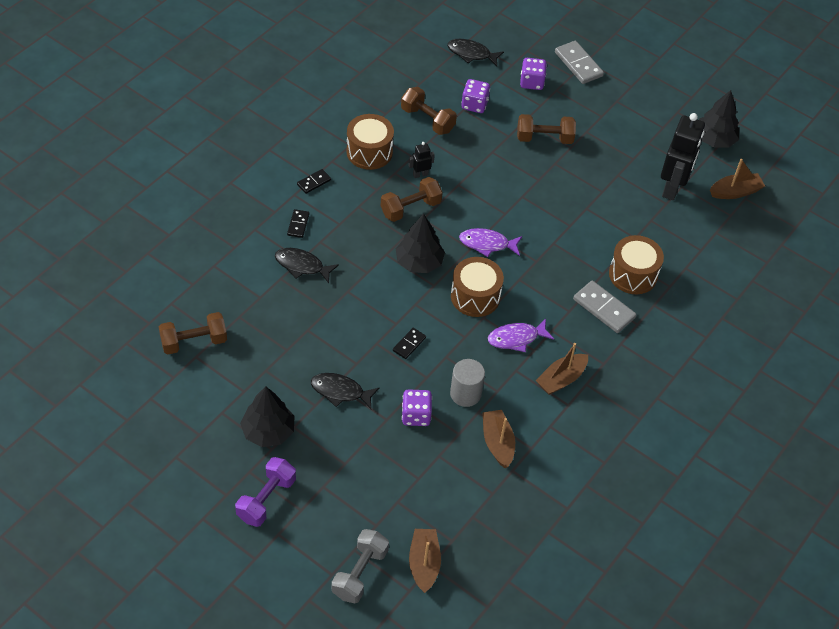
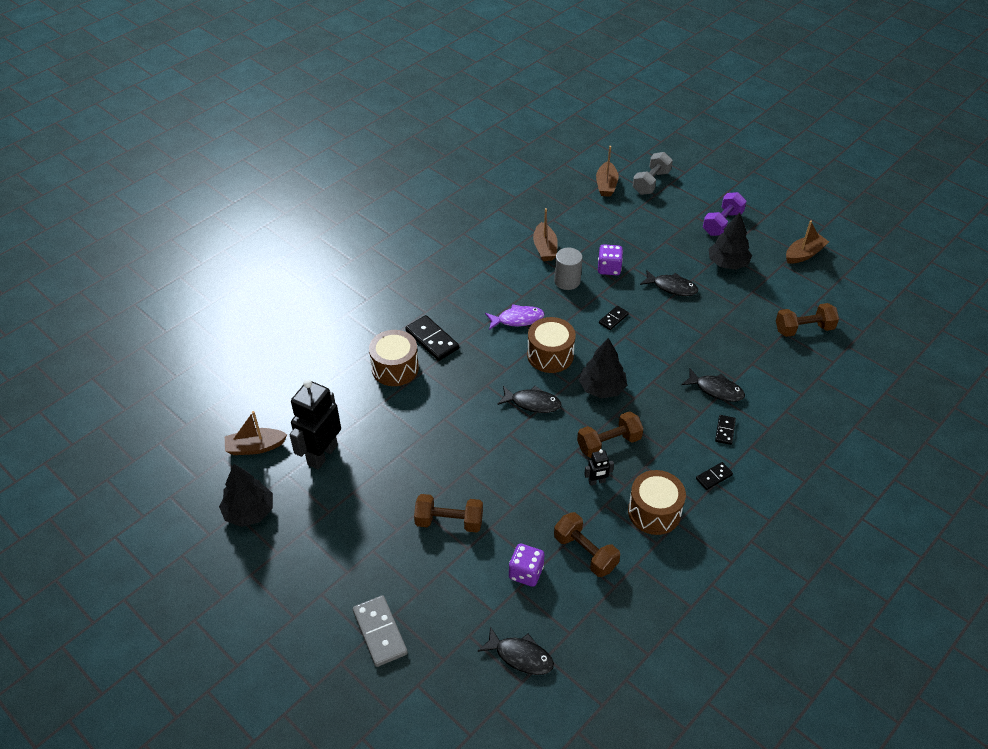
camera: 170 degrees left, 5 degrees down
purple fish [459,228,522,257] -> black fish [497,386,562,413]
purple dice [520,58,547,90] -> none
brown boat [536,343,588,395] -> brown boat moved to [786,221,829,264]
grey domino [573,280,636,333] -> black domino [405,315,459,361]

